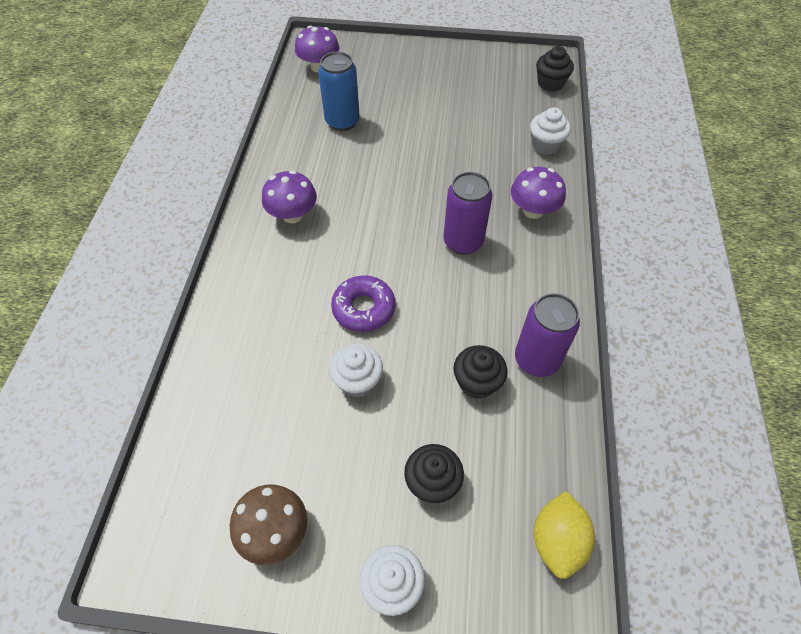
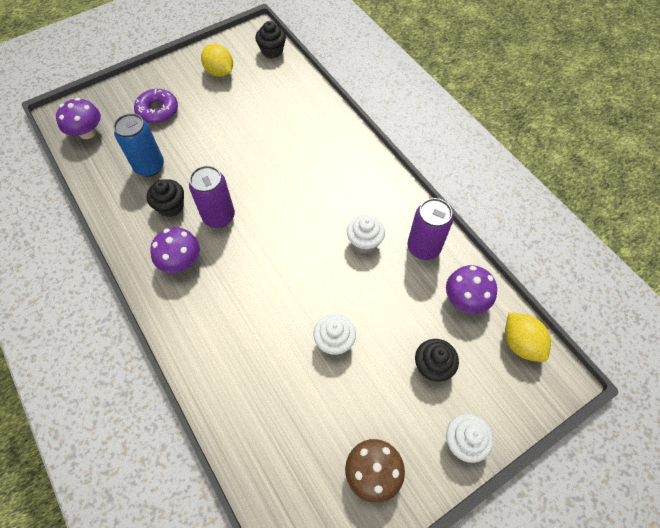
camera: 40 degrees left, 5 degrees up
purple donut [331,276,395,332] -> purple donut moved to [134,89,178,124]
purple can [443,172,492,255] -> purple can moved to [189,166,235,228]
black cupcake [454,345,508,399] -> black cupcake moved to [147,179,184,217]
purple mushroom [511,167,566,219] -> purple mushroom moved to [446,265,497,314]
white cupcake [530,107,571,155] -> white cupcake moved to [347,215,385,253]
none -> yellow lemon [201,44,233,77]

